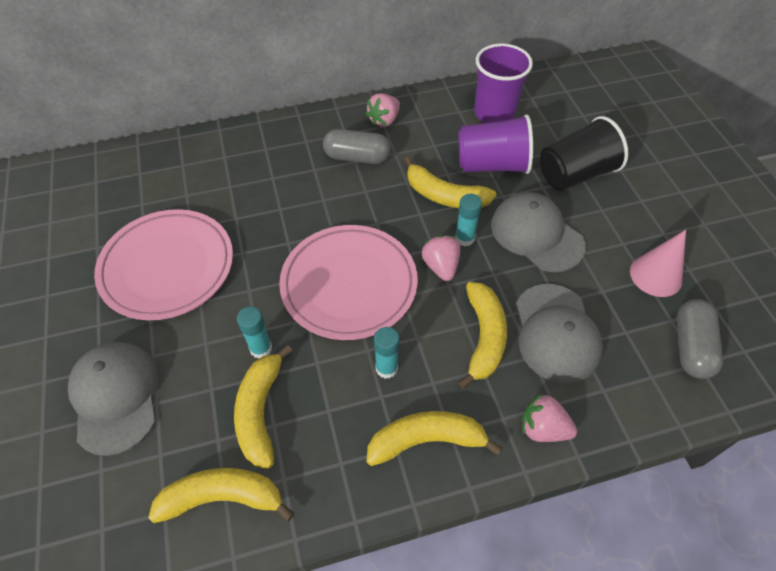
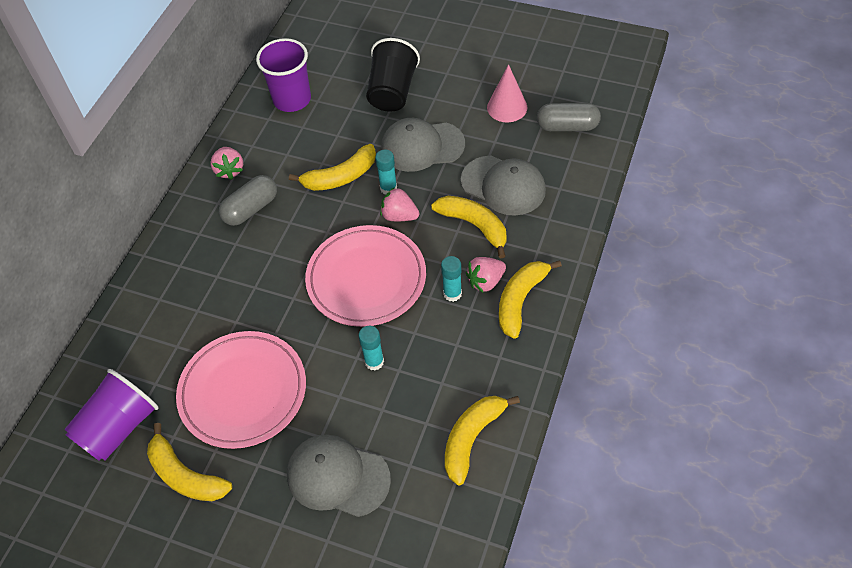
camera: 50 degrees left, 0 degrees up
yellow banana [234,345,293,469] -> yellow banana moved to [147,423,232,501]
purple cup [458,114,533,174] -> purple cup moved to [64,369,158,461]
pink strawberry [522,393,577,442] -> pink strawberry moved to [466,257,506,292]
grey capsule [677,299,723,379] -> grey capsule turned 45 degrees counterclockwise [537,103,601,131]

